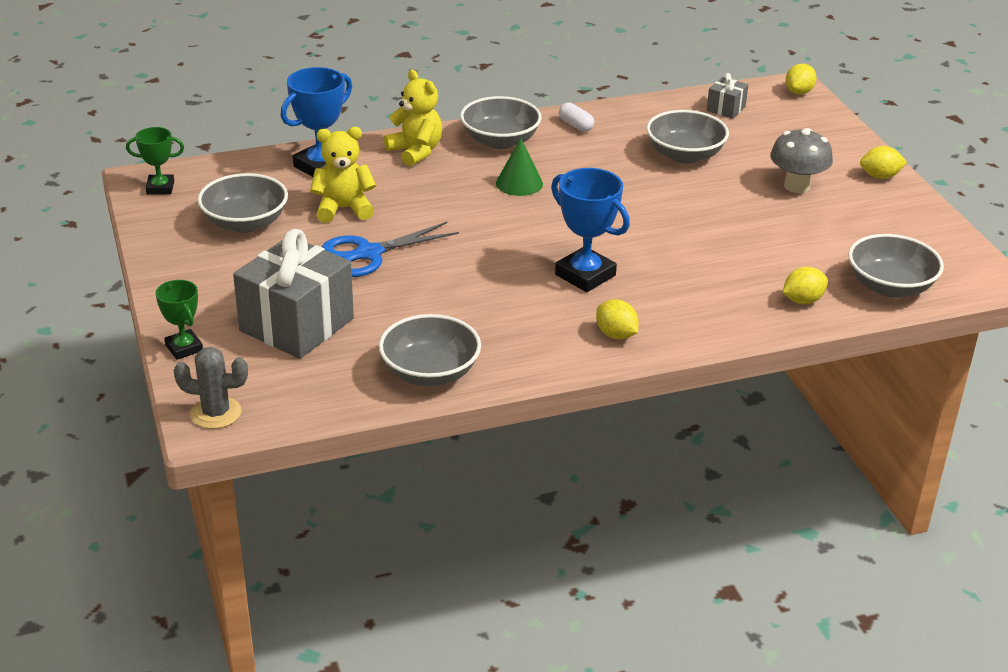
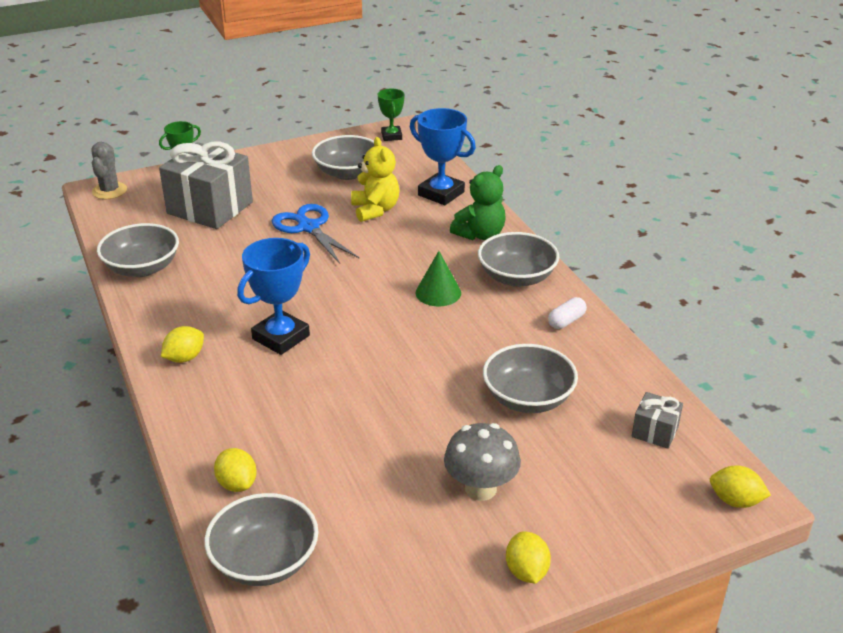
camera: 85 degrees right, 0 degrees up
yellow teddy bear [384,70,442,166] -> green teddy bear [450,165,505,240]

